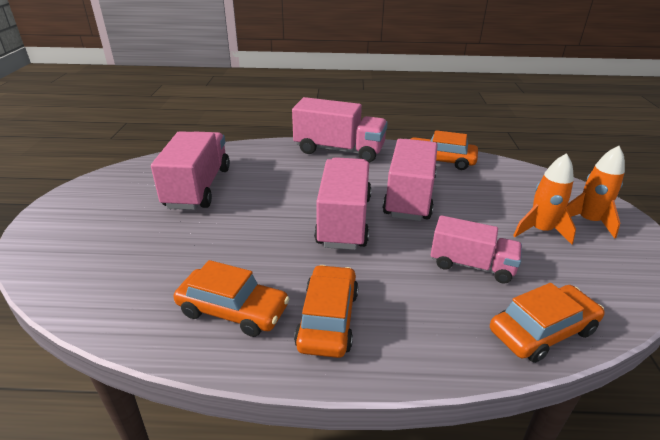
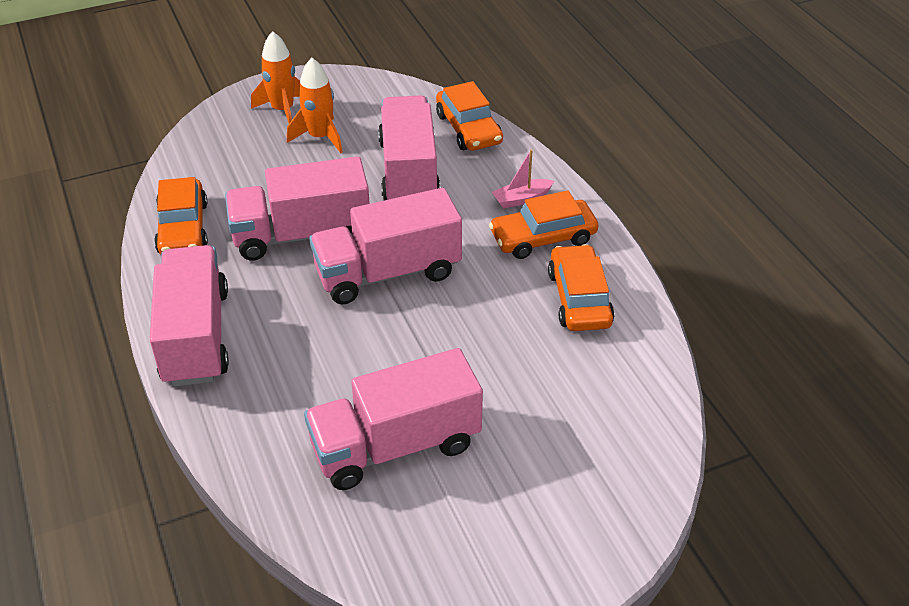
camera: 115 degrees left, 10 degrees up
pink truck [431,215,522,284] -> pink truck [378,95,441,200], size x1.55
orange car [490,283,605,363] -> orange car turned 150 degrees counterclockwise [436,81,503,151]
none -> pink boat [492,149,554,208]

